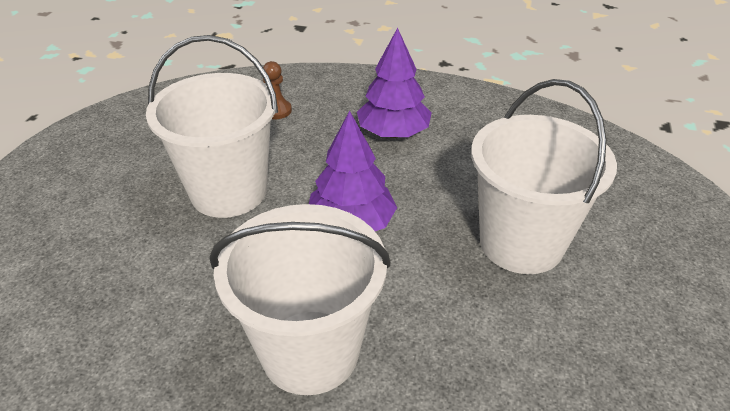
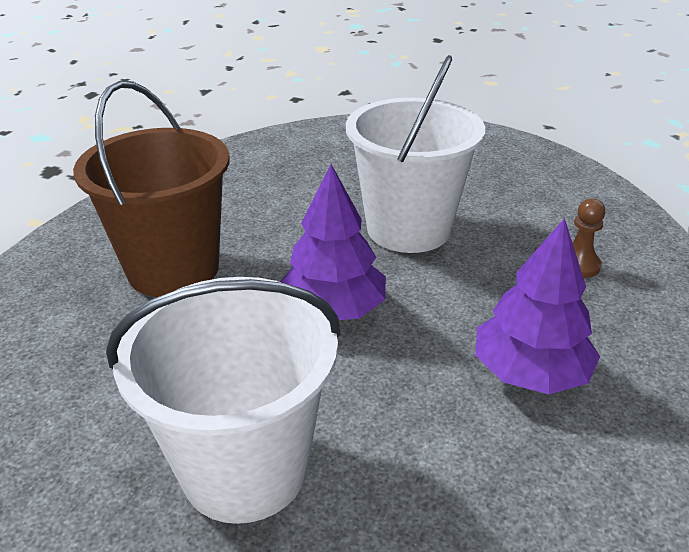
camera: 100 degrees right, 5 degrees down
white bucket [210,204,391,395] -> brown bucket [73,81,230,297]

